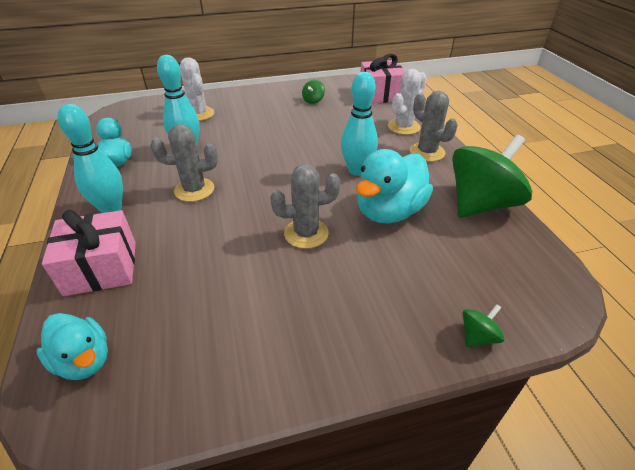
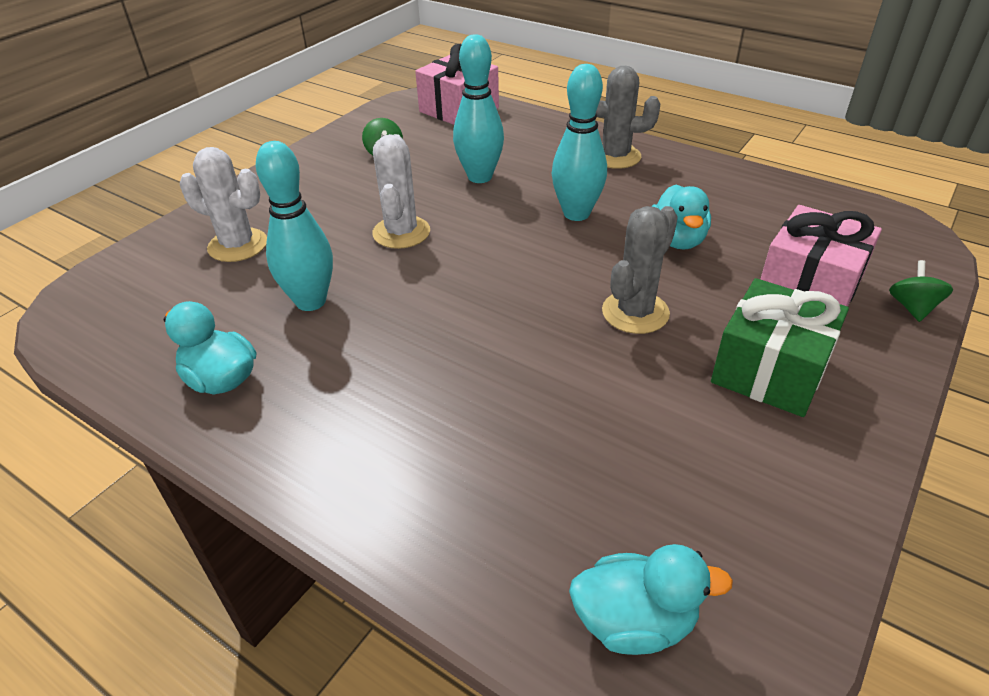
camera: 40 degrees left, 0 degrees up
pink gift [42,210,136,296] -> pink gift moved to [760,205,882,307]
turquoise bowling pin [58,104,123,213] -> turquoise bowling pin moved to [453,34,504,183]
grey cactus [150,124,218,202] -> none
turquoise duck [356,149,433,224] -> turquoise duck [652,185,711,250], size x0.62
white cactus [388,69,427,135] -> white cactus moved to [372,134,430,249]
green spinning top [452,134,532,218] -> none
none -> green gift [711,278,849,417]

